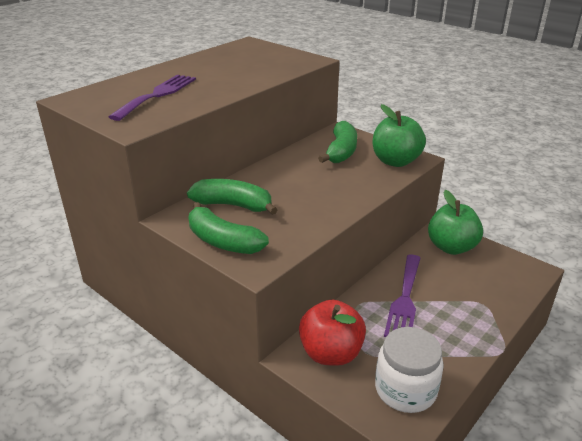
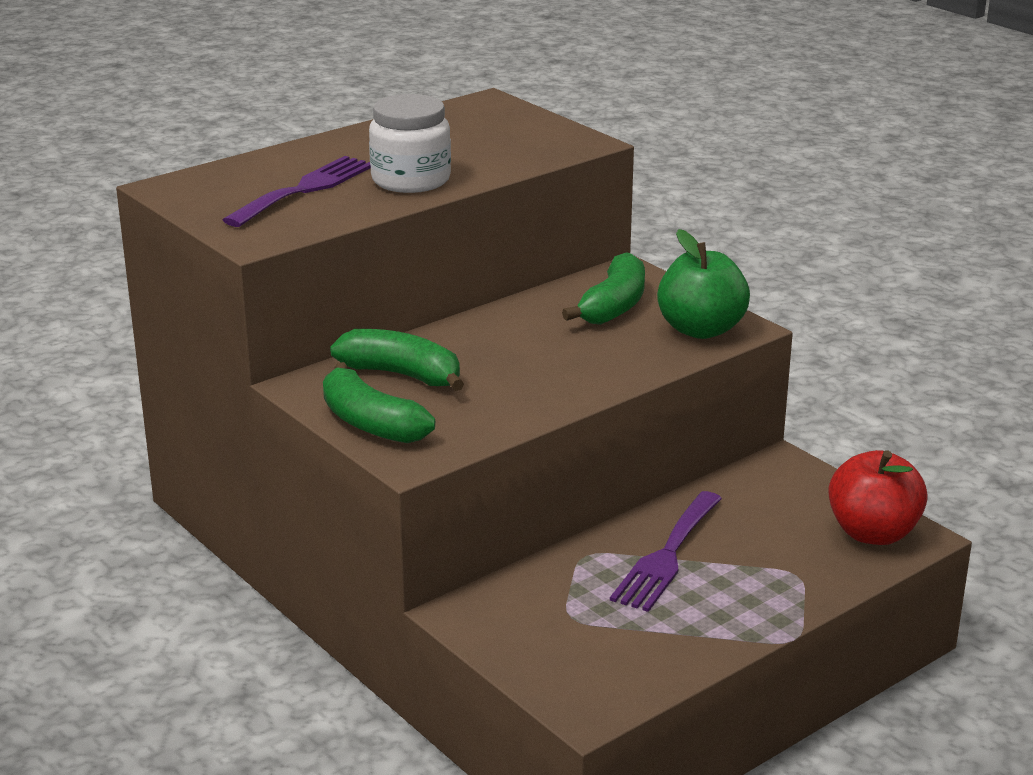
camera: 10 degrees right, 5 degrees down
red apple [299,300,366,366] -> red apple moved to [828,450,928,545]
white jar [375,327,444,413] -> white jar moved to [369,94,451,193]
green apple [428,190,483,255] -> none

